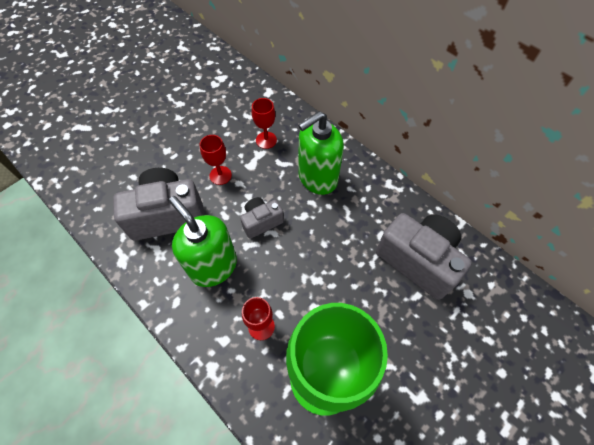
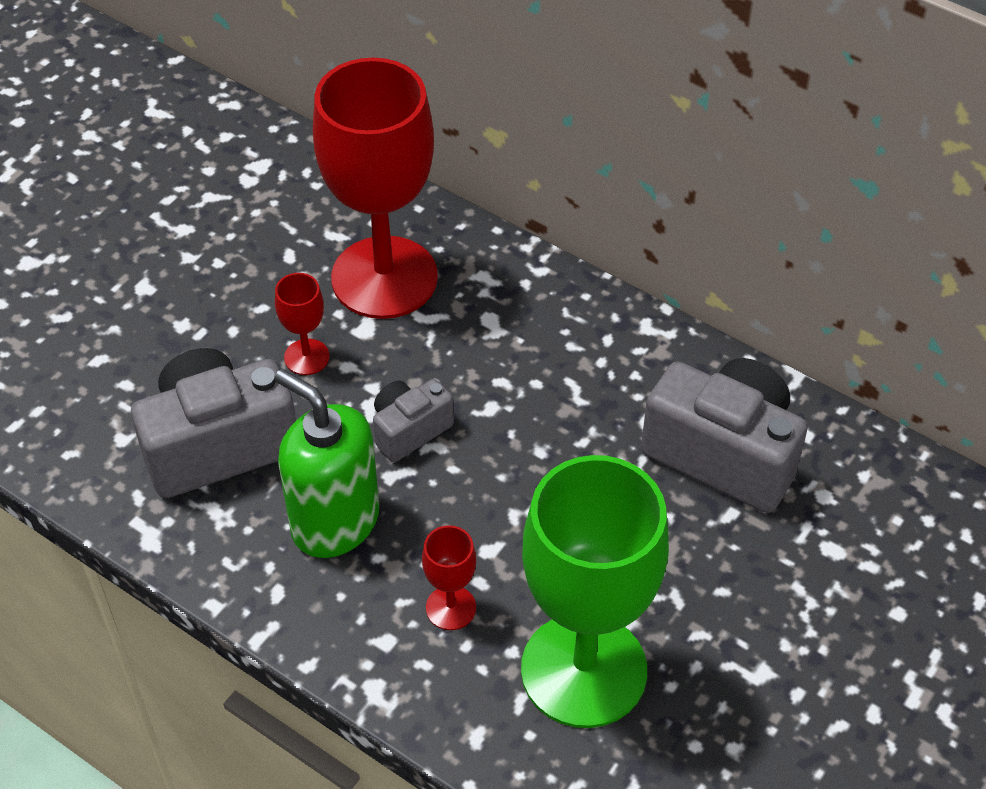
camera: 10 degrees left, 10 degrees down
red goblet [252,98,277,149] -> red goblet [313,58,438,319], size x2.44
green soap dispenser [298,111,344,195] -> none

